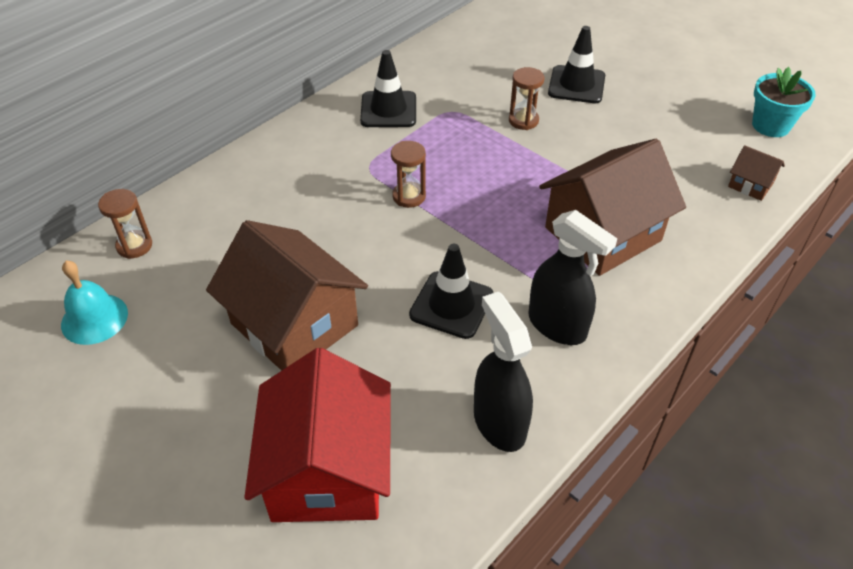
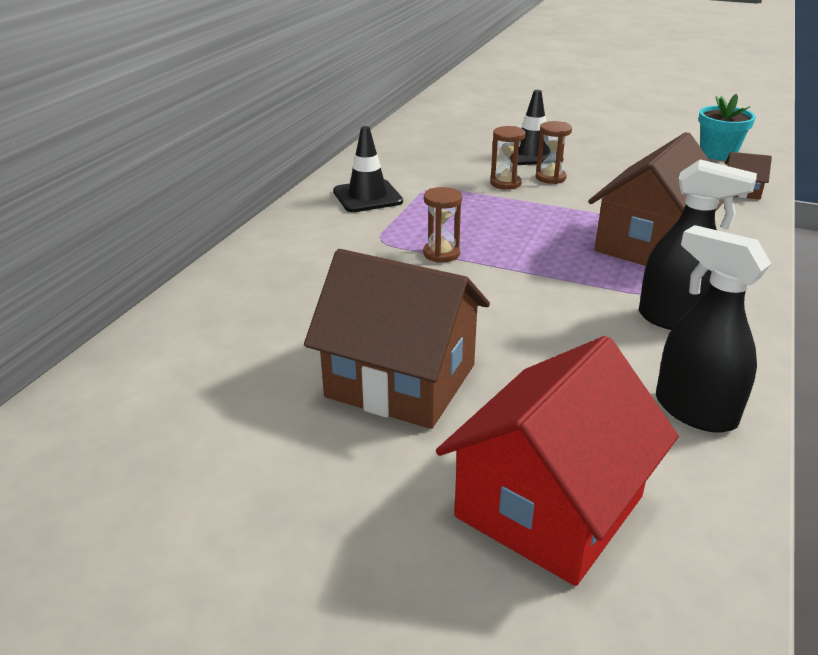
camera: 20 degrees left, 15 degrees down
turquoise bell [61,261,128,345] -> none
brown hourglass [98,189,152,259] -> brown hourglass moved to [536,121,572,184]
red house [245,348,391,522] -> red house turned 60 degrees clockwise [436,336,679,586]
black traffic cone [409,244,493,339] -> none

